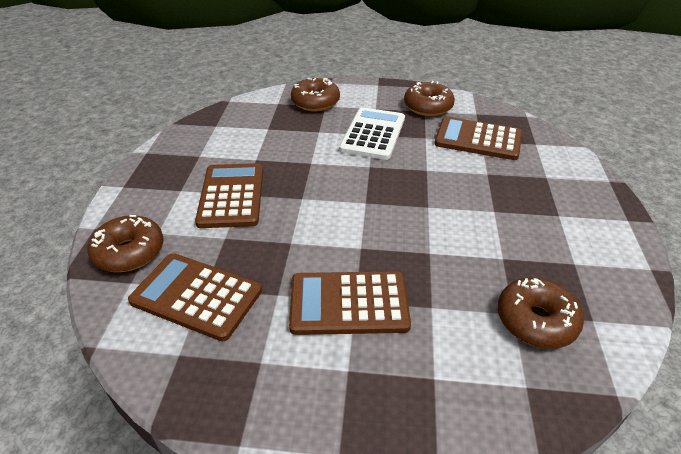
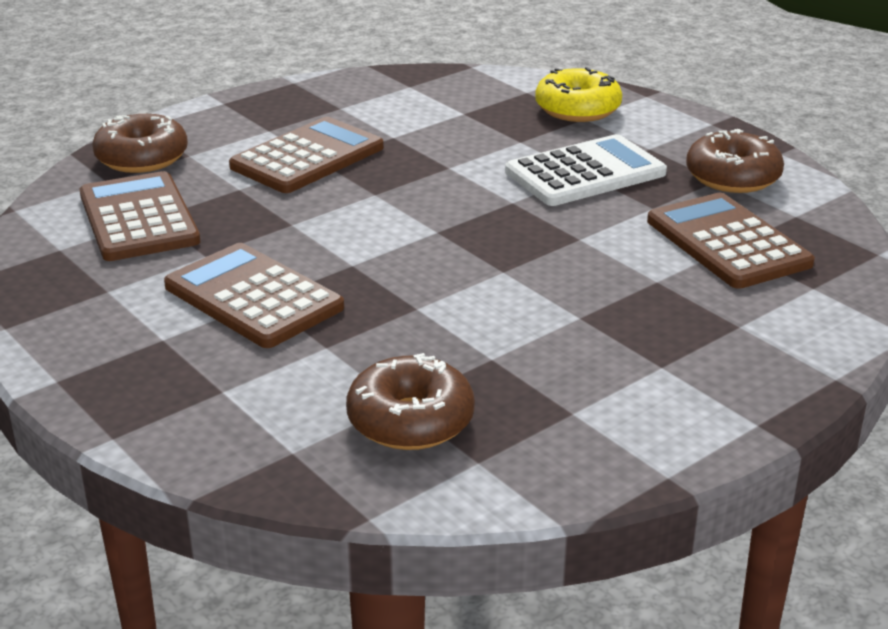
camera: 45 degrees right, 10 degrees down
brown donut [291,78,340,111] -> yellow donut [535,67,622,122]

